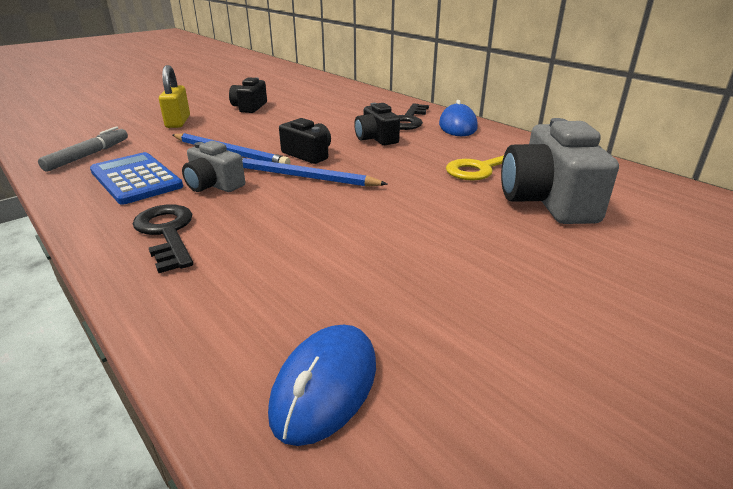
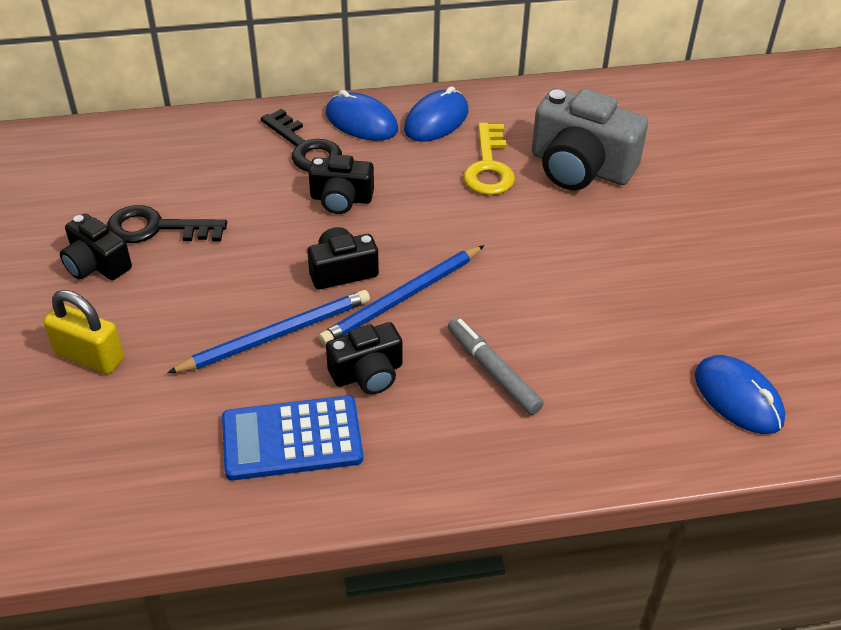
camera: 60 degrees left, 15 degrees up
grey marker [38,126,128,171] -> grey marker moved to [448,317,544,415]
black key [133,204,193,273] -> black key moved to [107,205,227,243]
grey camera [182,141,245,192] -> black camera [326,322,403,394]
none -> blue mouse [404,86,468,142]

